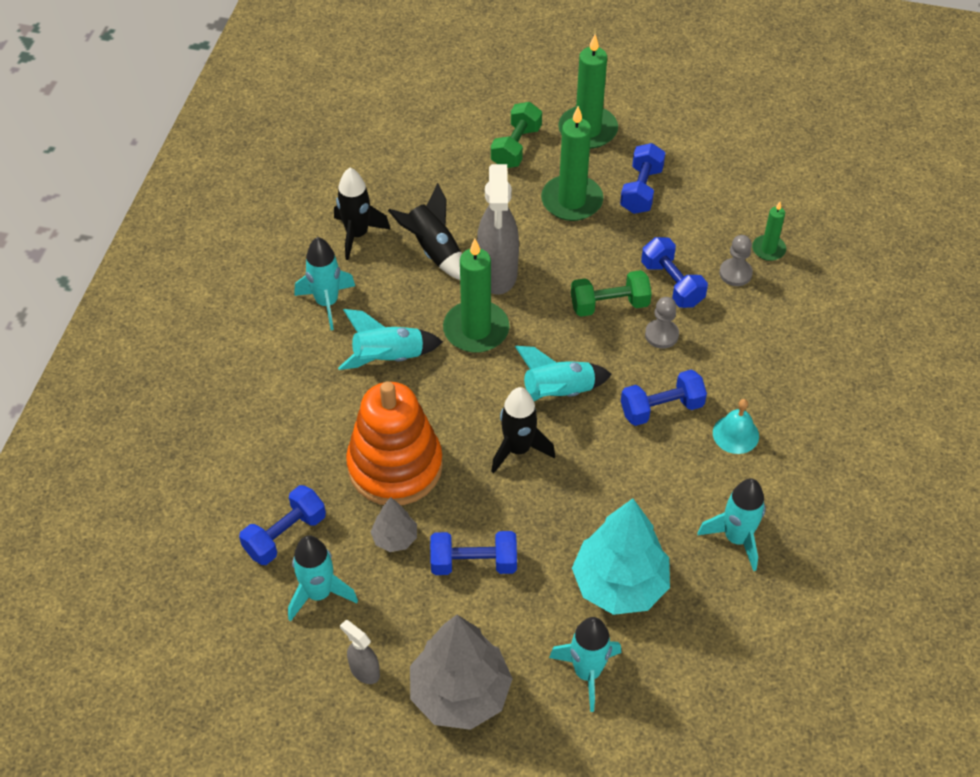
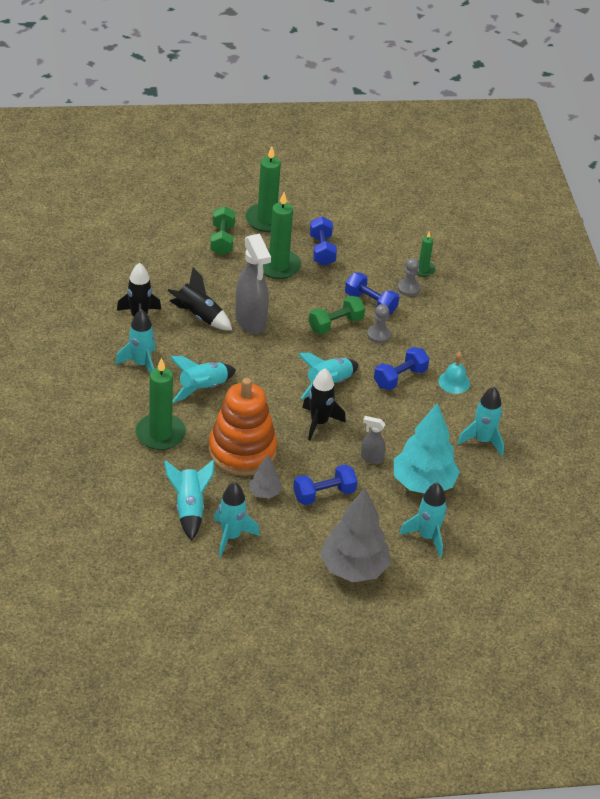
camera: 25 degrees left, 10 degrees down
blue dumbbell [239,485,326,565] -> turquoise rocket [164,459,215,541]
grey spray bottle [340,620,380,684] -> grey spray bottle moved to [361,416,386,464]
green candle [443,239,509,353] -> green candle moved to [135,358,186,450]

